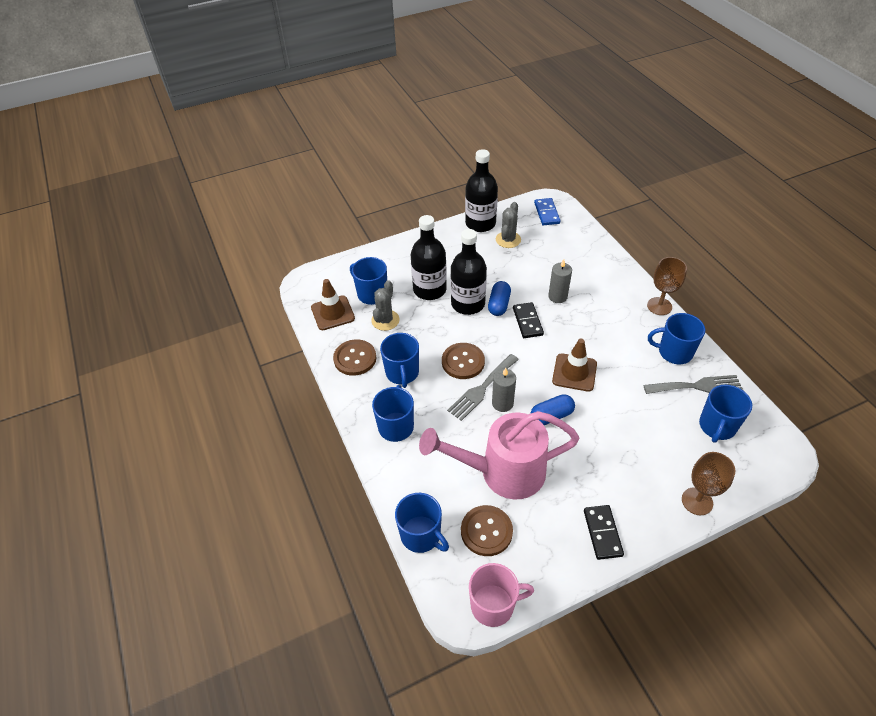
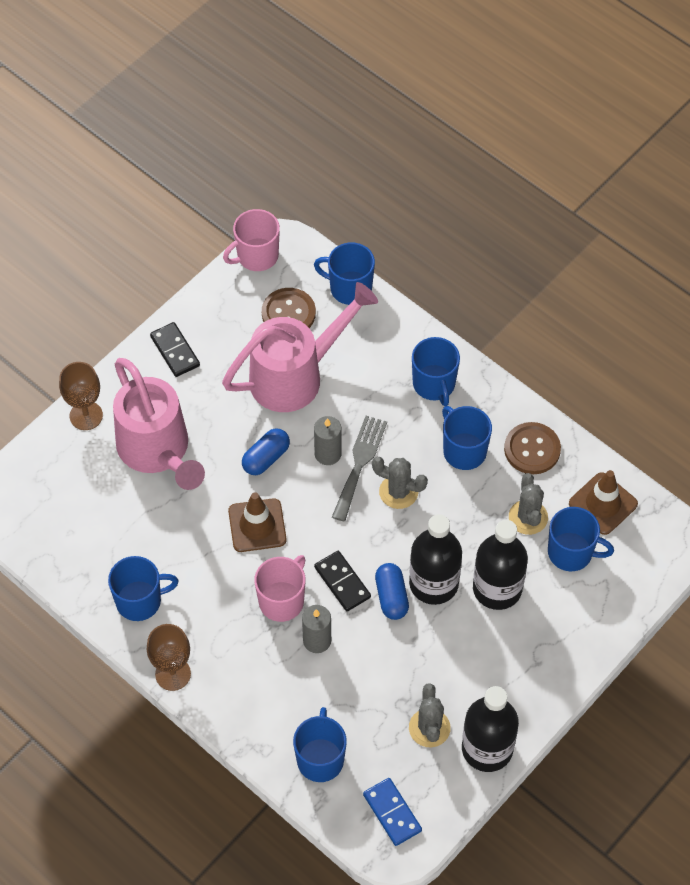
camera: 155 degrees right, 10 degrees up
brown button [442,343,485,379] -> grey cactus [372,457,428,509]
grey fork [644,375,743,394] -> none
blue mug [699,384,752,443] -> blue mug moved to [293,707,347,782]
none -> pink watering can [113,358,205,490]
none -> pink mug [254,555,306,622]

